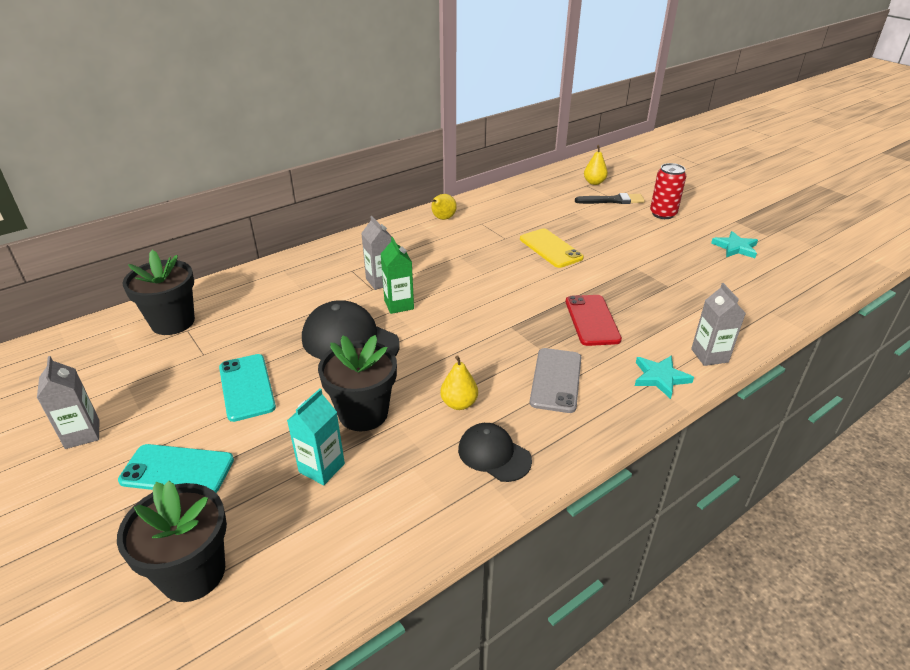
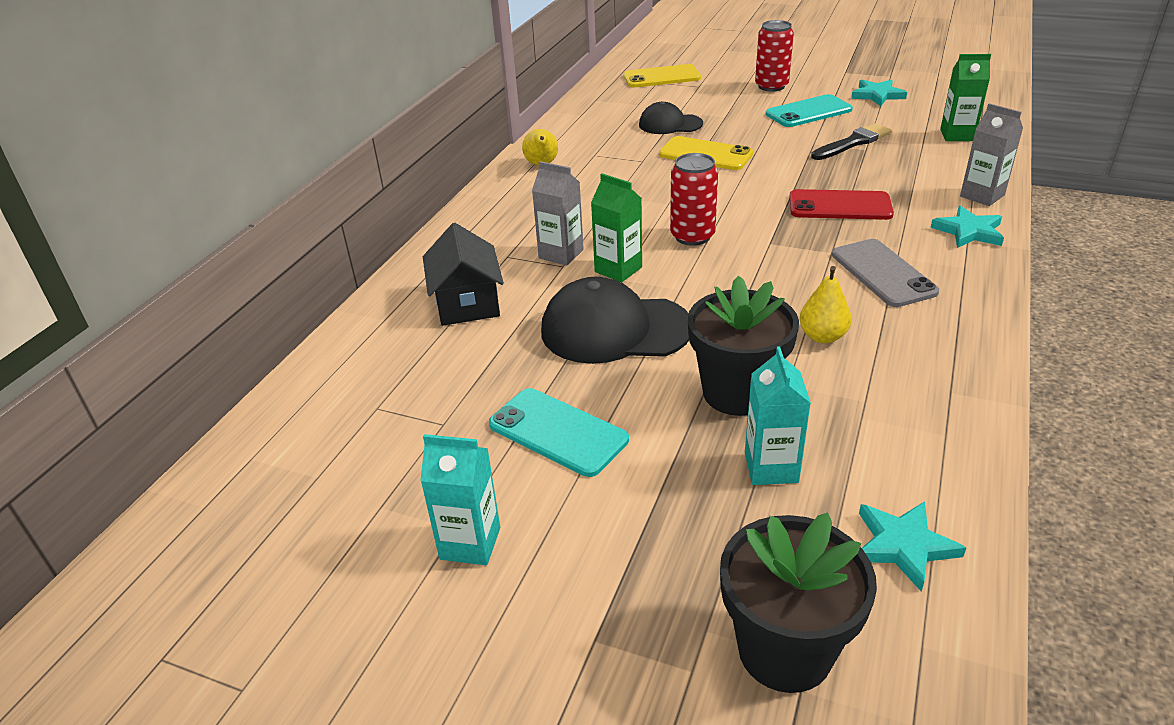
camera: 30 degrees left, 0 degrees up
grey carton [37,356,99,449] -> none
turquoise phone [118,444,234,493] -> turquoise phone moved to [766,94,853,127]
black flower pot [123,250,195,335] -> none
black cap [458,423,532,482] -> black cap moved to [639,101,703,134]
red phone [566,295,622,346] -> red phone turned 45 degrees counterclockwise [790,189,894,220]
black brush [575,193,645,204] -> black brush moved to [811,123,892,160]
yellow pear [584,145,608,185] -> yellow phone [623,64,701,88]
none -> turquoise carton [420,434,500,565]
none -> black house [423,223,504,326]
none -> red can [670,153,718,246]
none -> turquoise star [859,501,966,592]
none -> green carton [940,54,991,141]

